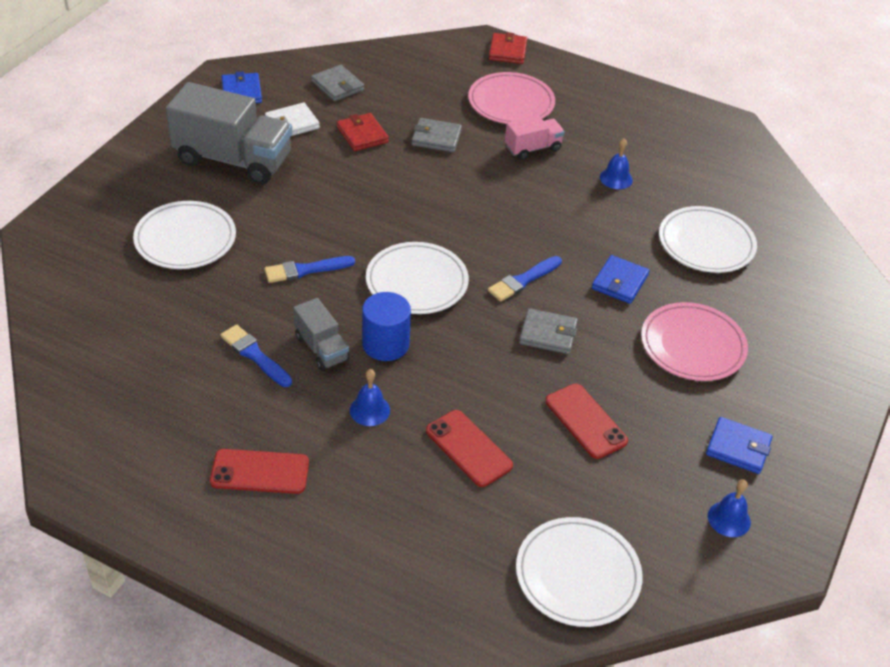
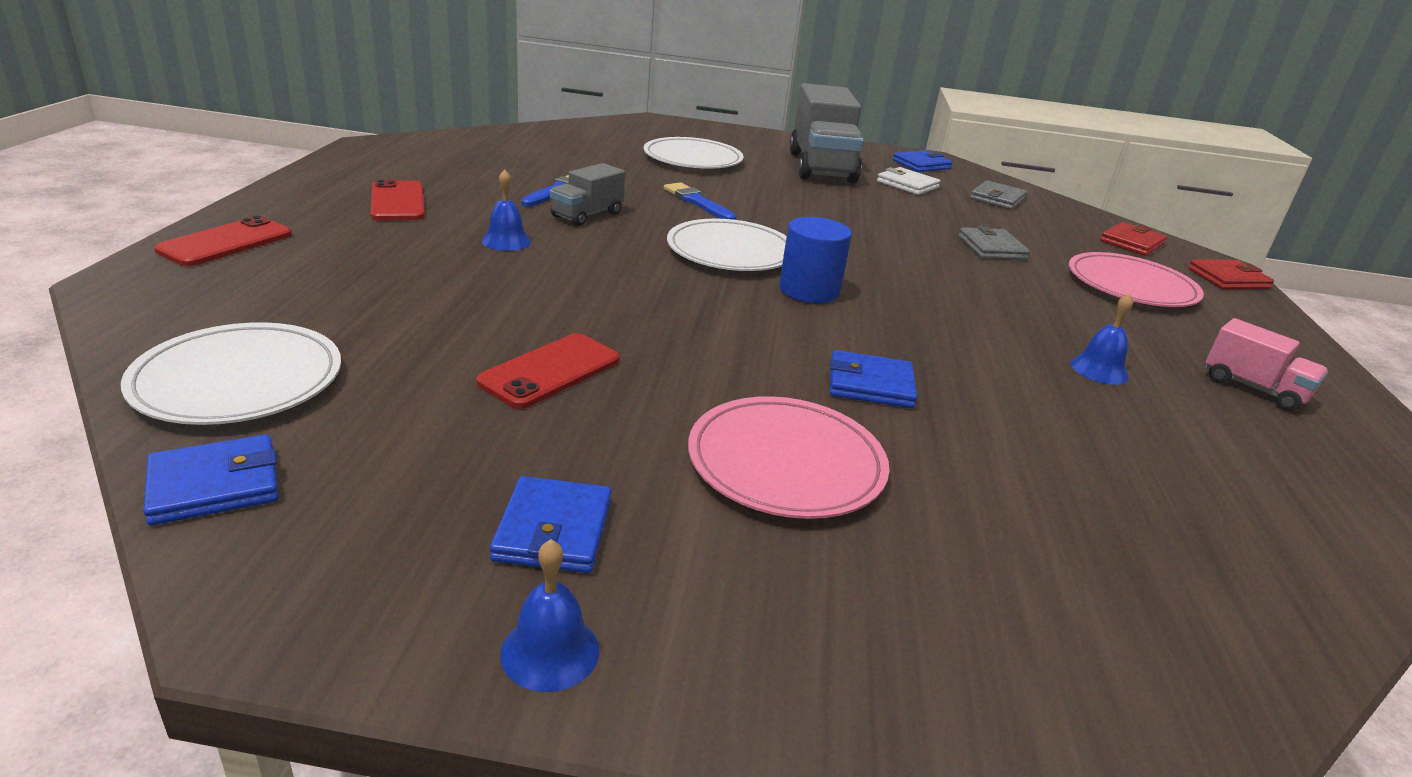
camera: 70 degrees right, 15 degrees down
red wallet [337,113,389,151] -> red wallet moved to [1100,222,1167,256]
blue cylinder [362,292,411,361] -> blue cylinder moved to [779,217,852,303]
red phone [426,410,513,487] -> red phone moved to [154,215,292,266]
blue brush [488,256,562,302] -> none
pink truck [505,115,565,160] -> pink truck moved to [1205,318,1328,411]
grey wallet [519,308,578,354] -> none
white plate [659,206,757,273] -> none
blue bell [708,479,751,537] -> blue bell moved to [500,539,600,692]
none -> blue wallet [143,434,279,525]

